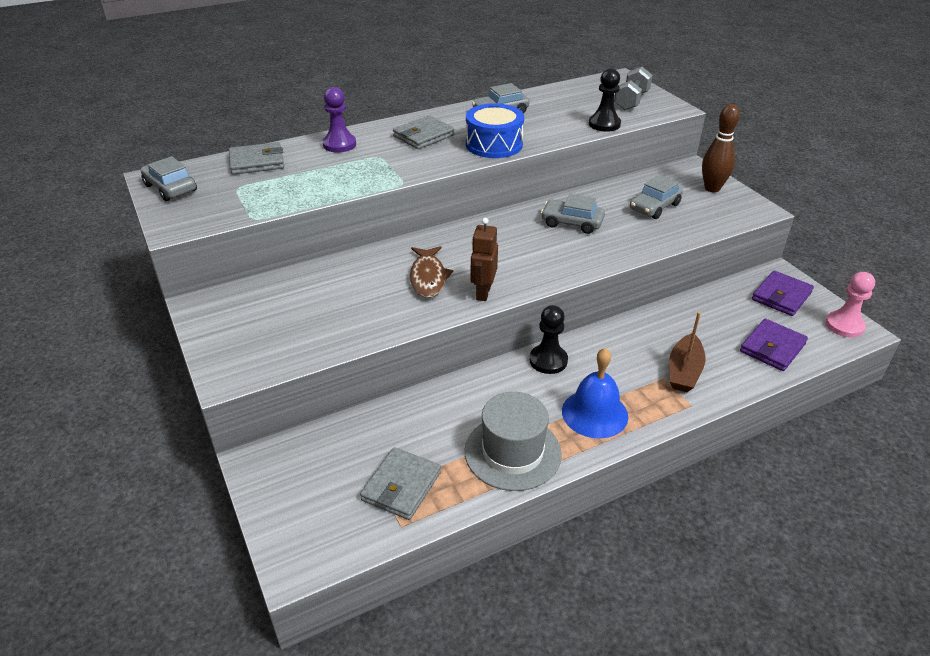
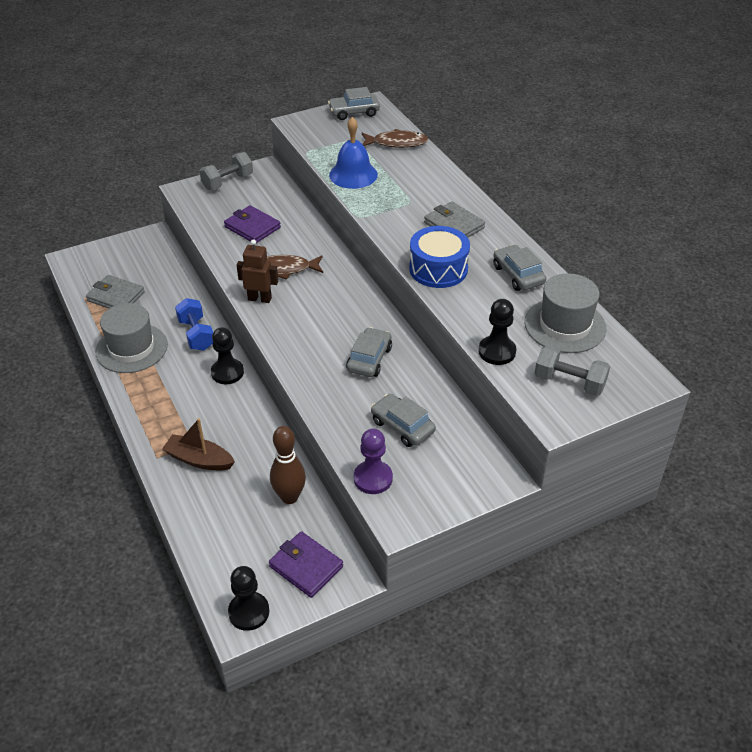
camera: 90 degrees right, 5 degrees up
grey car [141,156,197,201] -> grey car turned 150 degrees counterclockwise [328,87,380,120]
grey wallet [229,142,284,175] -> brown fish [362,129,428,148]
purple pawn [323,87,356,153] -> purple pawn moved to [354,429,393,494]
blue bell [562,348,628,439] -> blue bell moved to [329,117,378,189]
brown bowling pin [702,104,740,192] -> brown bowling pin moved to [270,426,306,504]
purple wallet [740,319,808,371] -> purple wallet moved to [224,205,281,243]
pink pawn [826,272,875,338] -> black pawn [228,566,270,631]
none -> blue dumbbell [175,298,213,351]
none -> grey dumbbell [200,152,253,190]
none -> grey hat [525,273,606,353]

